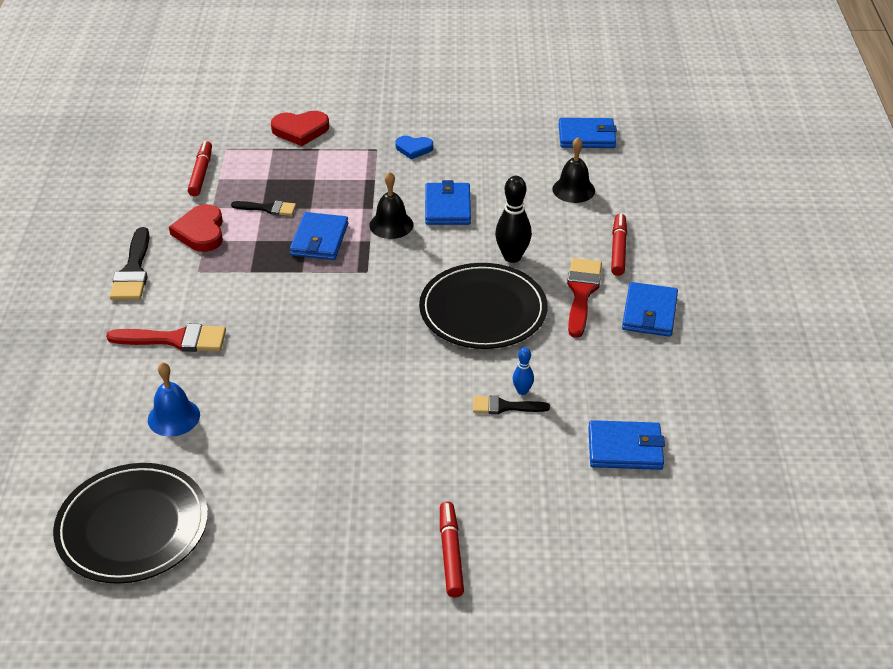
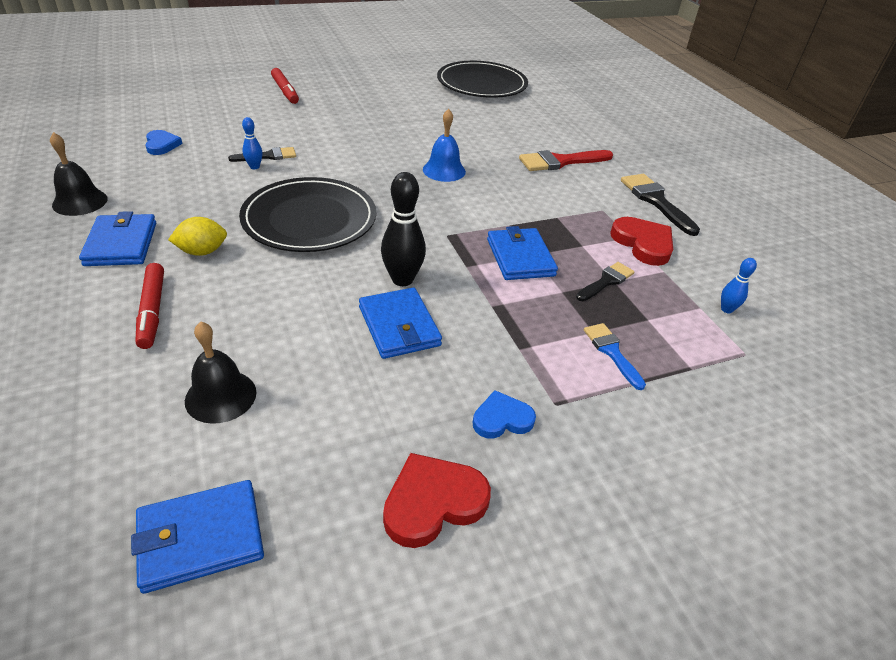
camera: 155 degrees right, 0 degrees up
blue bell [148,362,200,437] -> blue bell moved to [423,109,466,182]
red marker [188,141,212,196] -> blue bowling pin [721,258,757,313]
black brush [231,201,296,216] -> black brush turned 150 degrees clockwise [576,262,635,301]
red heart [271,111,329,146] -> red heart moved to [383,453,491,548]
black bell [369,172,413,239] -> black bell moved to [50,132,108,216]
black bowling pin [495,176,532,263] -> black bowling pin moved to [381,172,426,286]
red brush [567,258,602,338] -> yellow lemon [168,217,227,256]
blue wallet [588,420,665,470] -> blue heart [146,130,182,155]
none -> blue brush [584,323,646,390]

